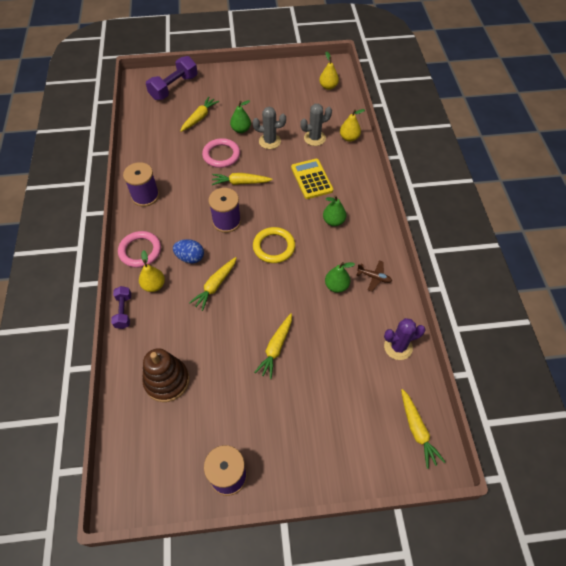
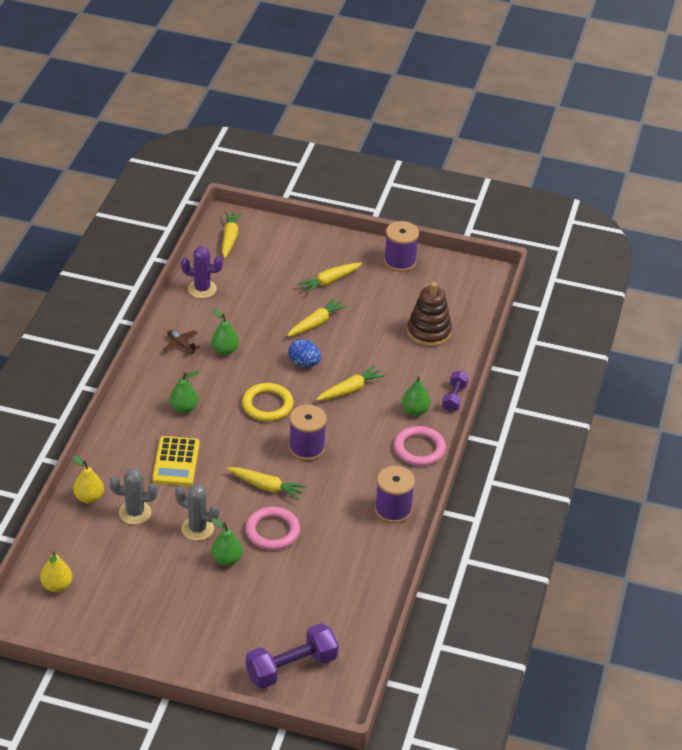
camera: 160 degrees left, 15 degrees down
yellow pear [139,250,165,292] -> green pear [402,376,431,416]
blue egg [173,239,204,263] -> blue egg moved to [288,339,321,367]
yellow carrot [180,97,219,132] -> yellow carrot moved to [297,262,362,294]

